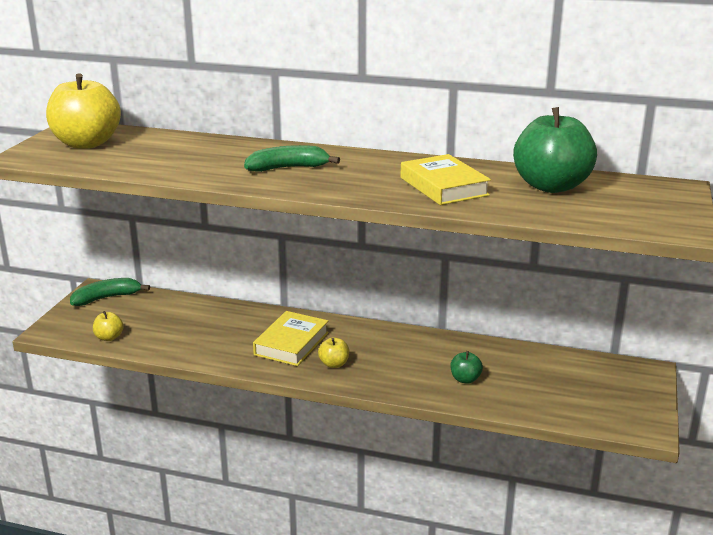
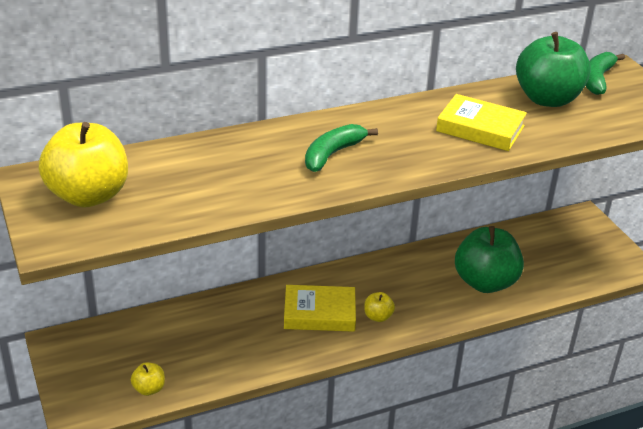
camera: 40 degrees left, 10 degrees up
green banana [70,278,150,306] -> green banana moved to [585,52,625,95]
yellow book [253,311,329,366] -> yellow book turned 75 degrees counterclockwise [284,285,356,332]
green apple [450,351,483,384] -> green apple [455,226,524,293], size x2.29

